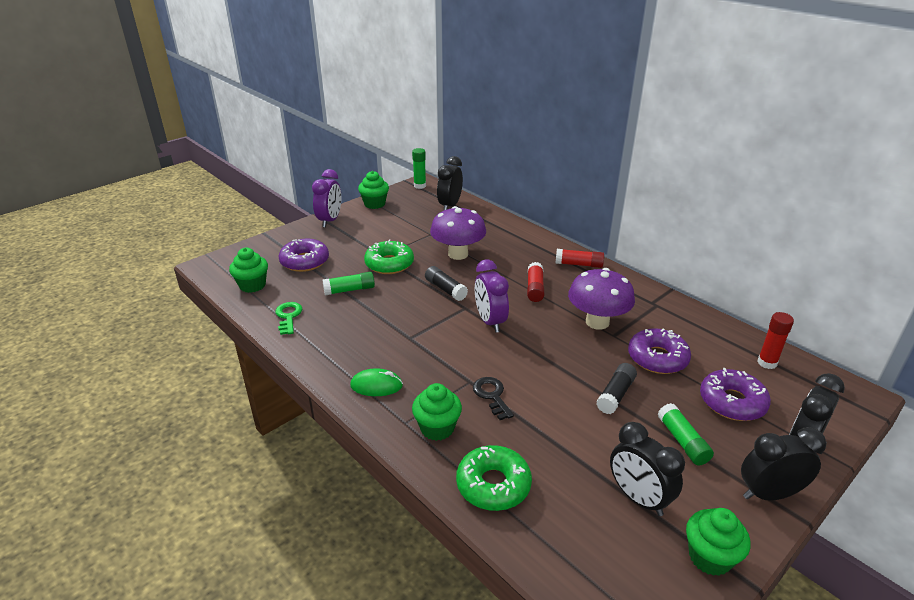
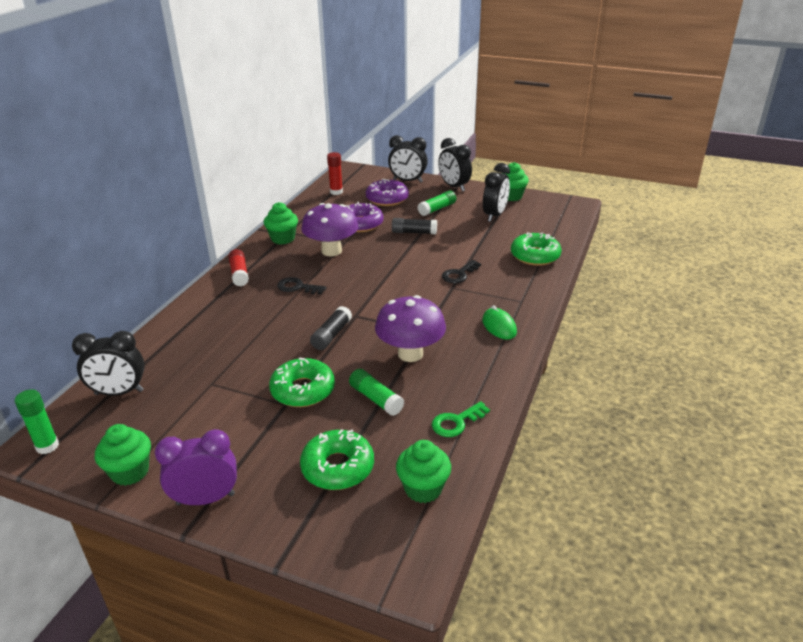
camera: 115 degrees left, 0 degrees up
purple donut [279,239,329,272] -> green donut [300,429,374,490]
green cupcake [412,383,462,441] -> green cupcake moved to [264,202,298,245]
purple mushroom [430,206,486,260] -> purple mushroom moved to [375,295,446,362]
purple clock [475,260,509,333] -> none
red glue stick [527,262,544,302] -> black key [277,277,326,294]

